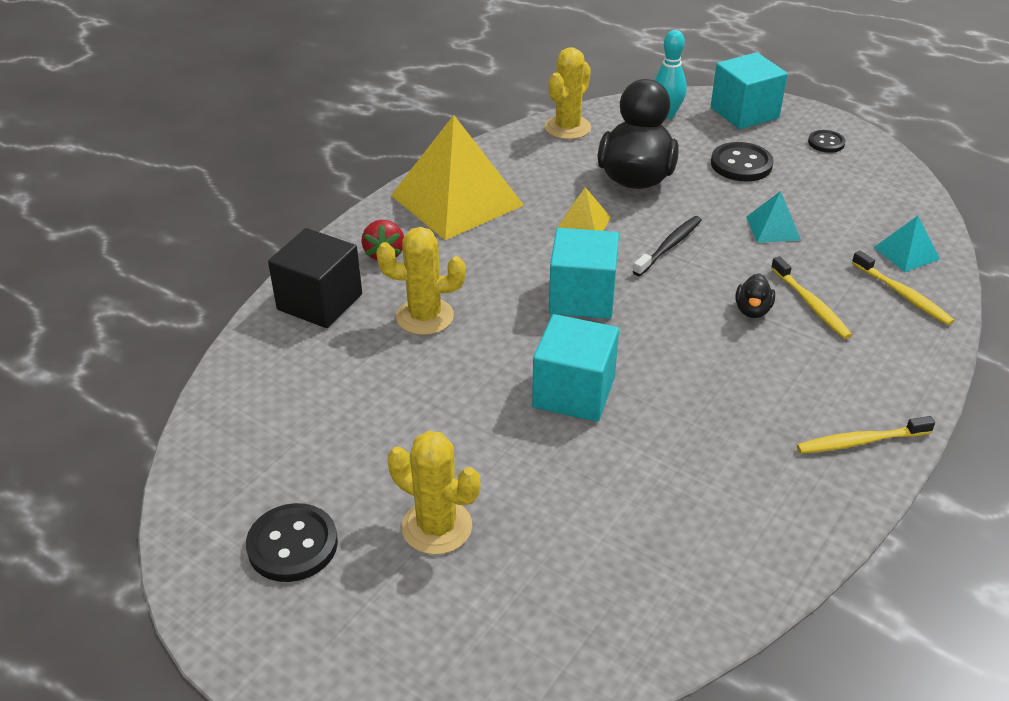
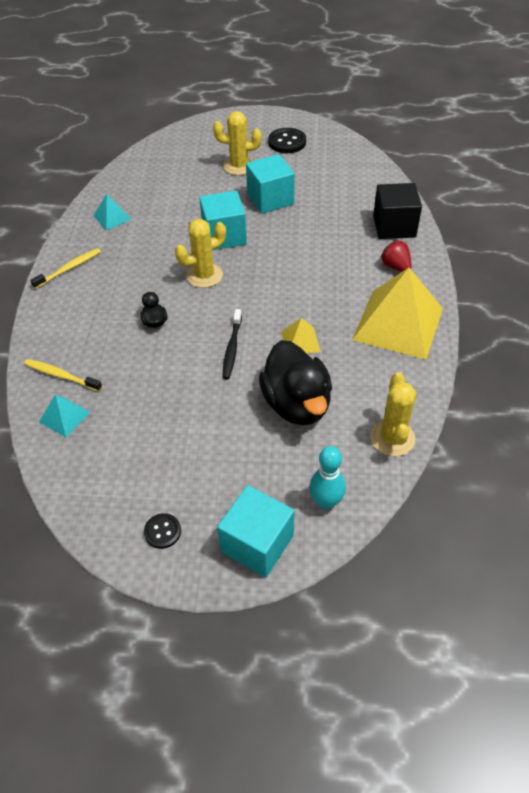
camera: 150 degrees right, 10 degrees up
yellow cactus [376,227,466,335] -> yellow cactus moved to [175,219,226,288]
turquoise cube [549,228,619,319] -> turquoise cube moved to [246,154,295,213]
black button [711,142,774,181] -> none
turquoise pyramid [746,191,801,243] -> turquoise pyramid moved to [93,194,132,230]
yellow toothbrush [771,256,852,339] -> none

